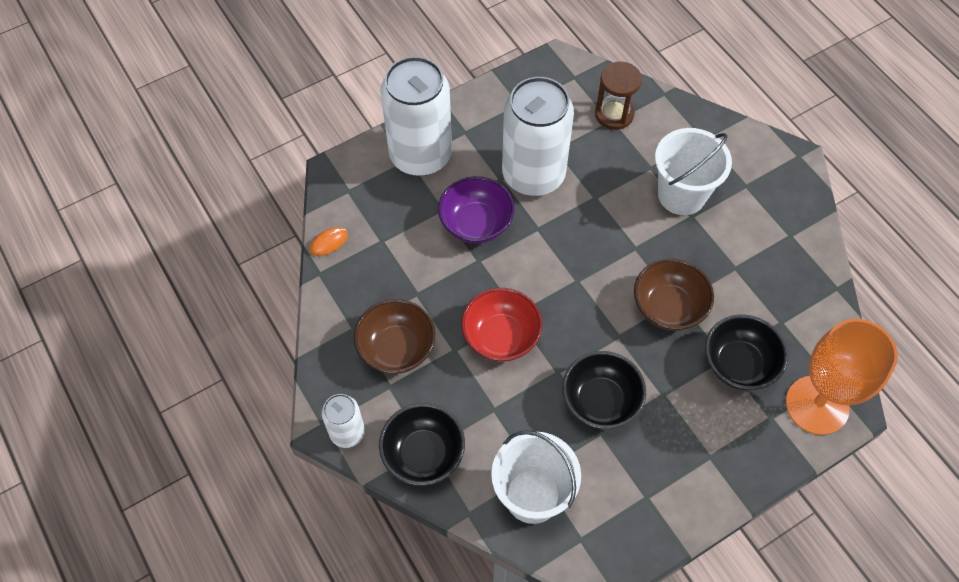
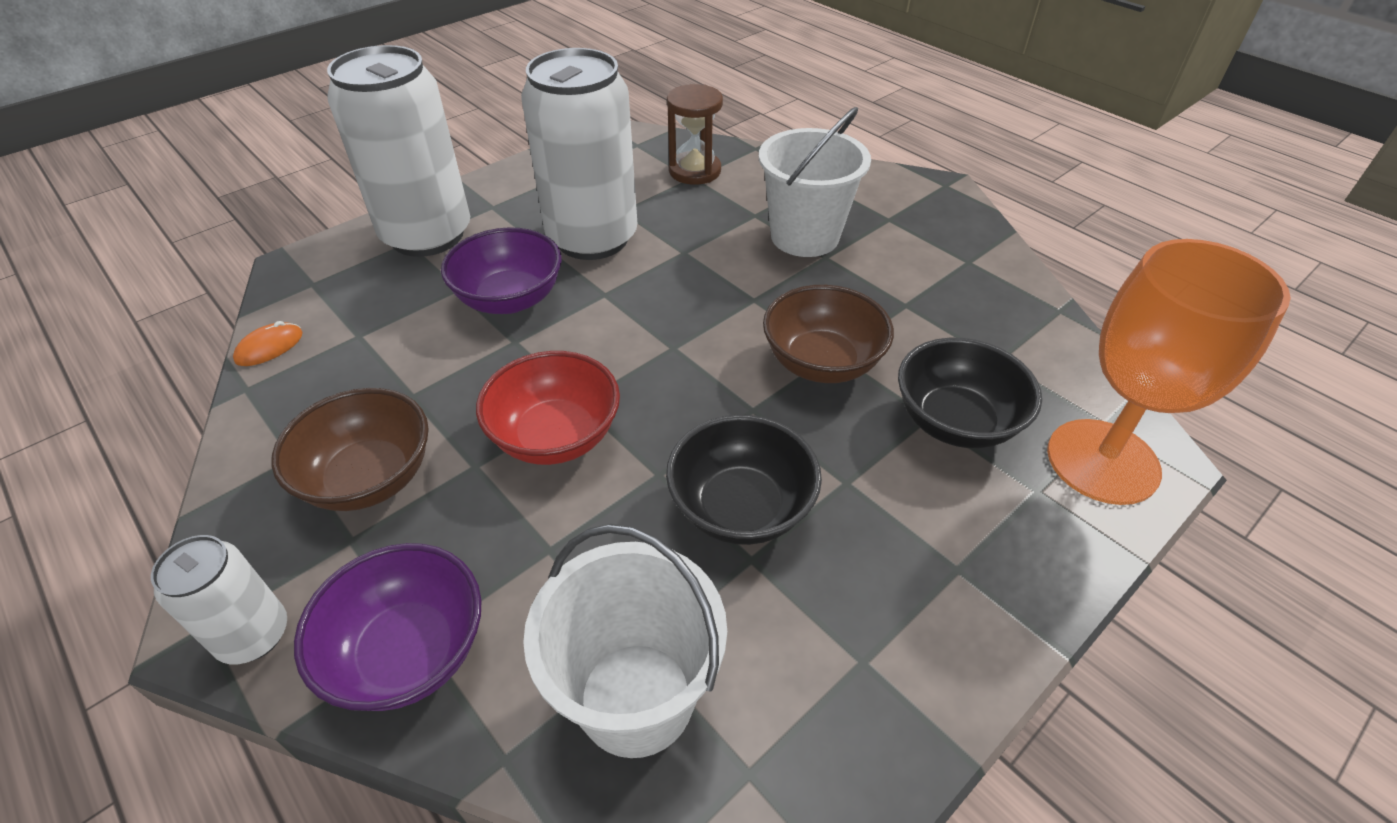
camera: 10 degrees left, 15 degrees down
black bowl [379,403,465,486] -> purple bowl [294,543,481,711]

